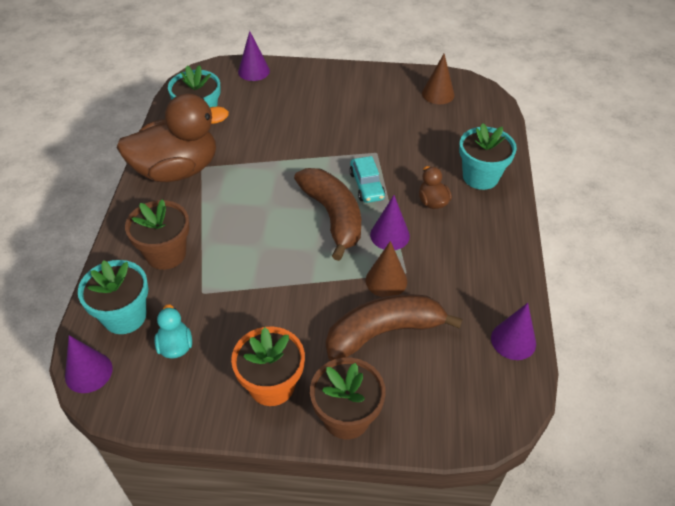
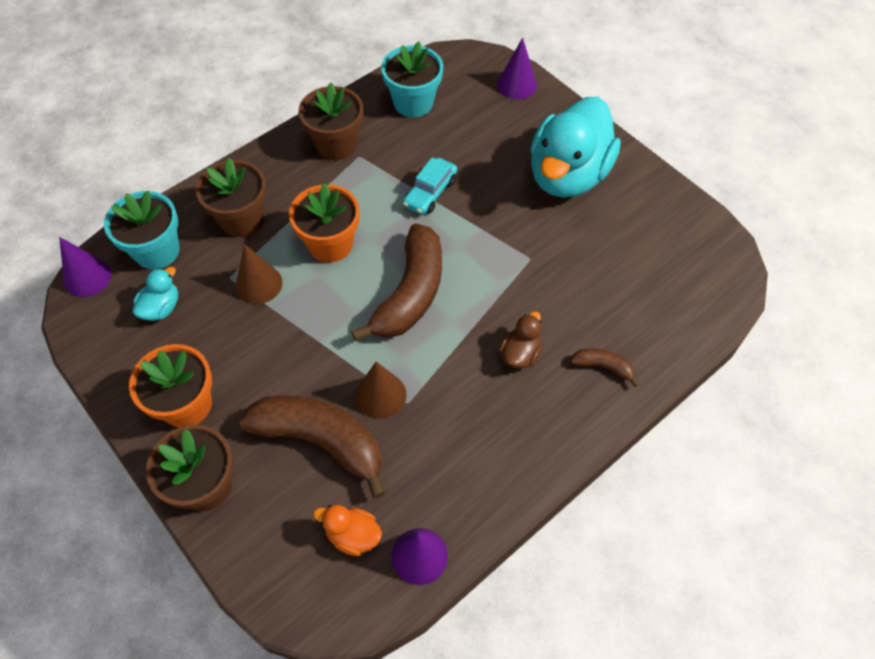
camera: 45 degrees right, 10 degrees up
brown duck [116,93,229,182] -> brown flower pot [299,82,363,160]
turquoise car [349,156,385,203] -> turquoise car moved to [403,157,457,215]
purple cone [370,195,410,250] -> none
brown cone [422,54,455,104] -> brown cone moved to [236,244,282,304]
turquoise flower pot [459,123,517,190] -> brown banana [571,349,639,387]
none -> orange flower pot [289,183,360,262]
none -> orange duck [313,505,382,556]
none -> turquoise duck [530,97,621,198]

